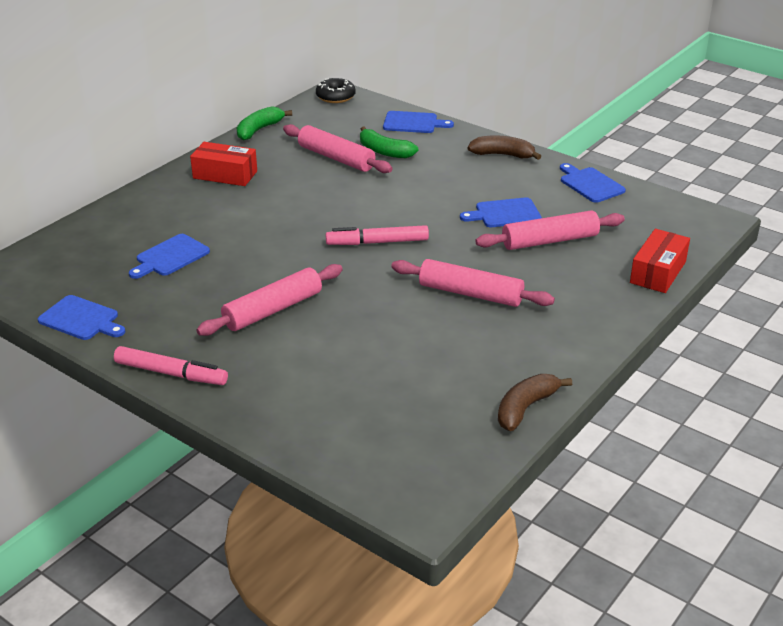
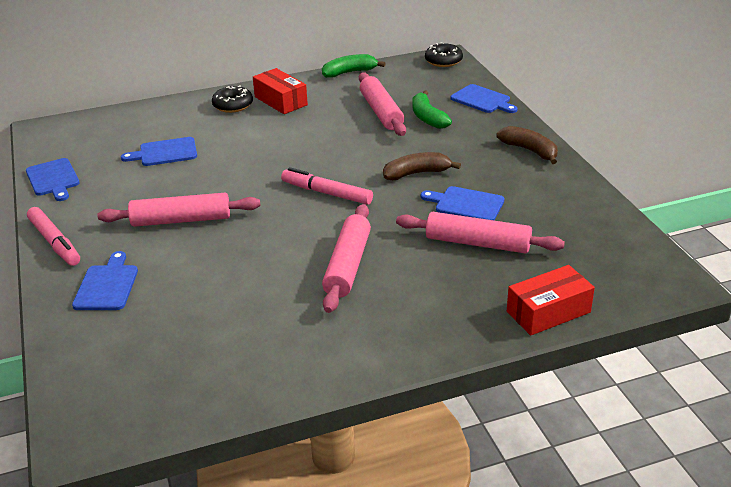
camera: 35 degrees right, 0 degrees up
pink rolling pin [391,259,555,307] -> pink rolling pin turned 45 degrees clockwise [322,204,371,313]
brown banana [498,374,572,431] -> brown banana moved to [383,152,461,180]
blue cutting board [560,163,626,203] -> blue cutting board moved to [72,251,138,310]
none -> black donut [212,85,253,113]

